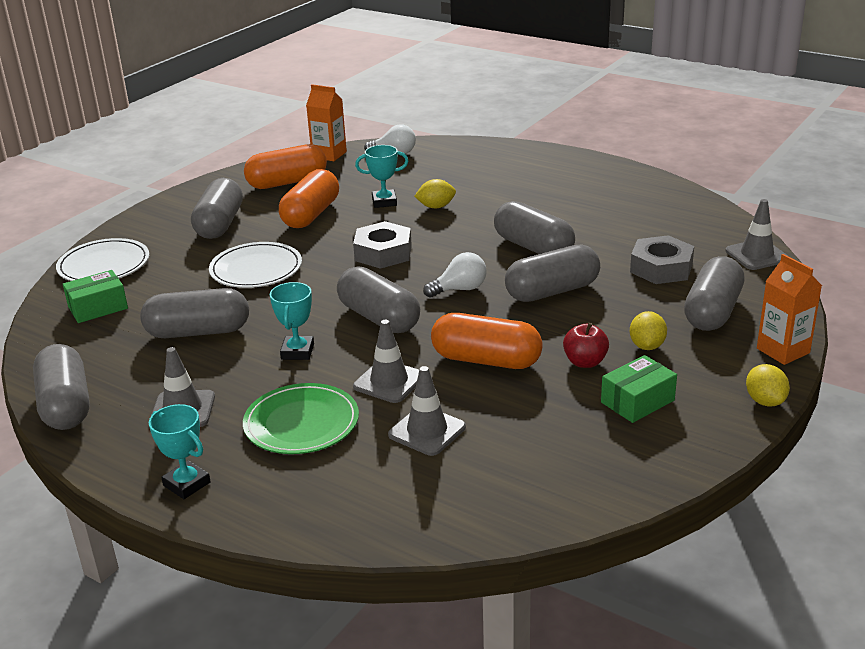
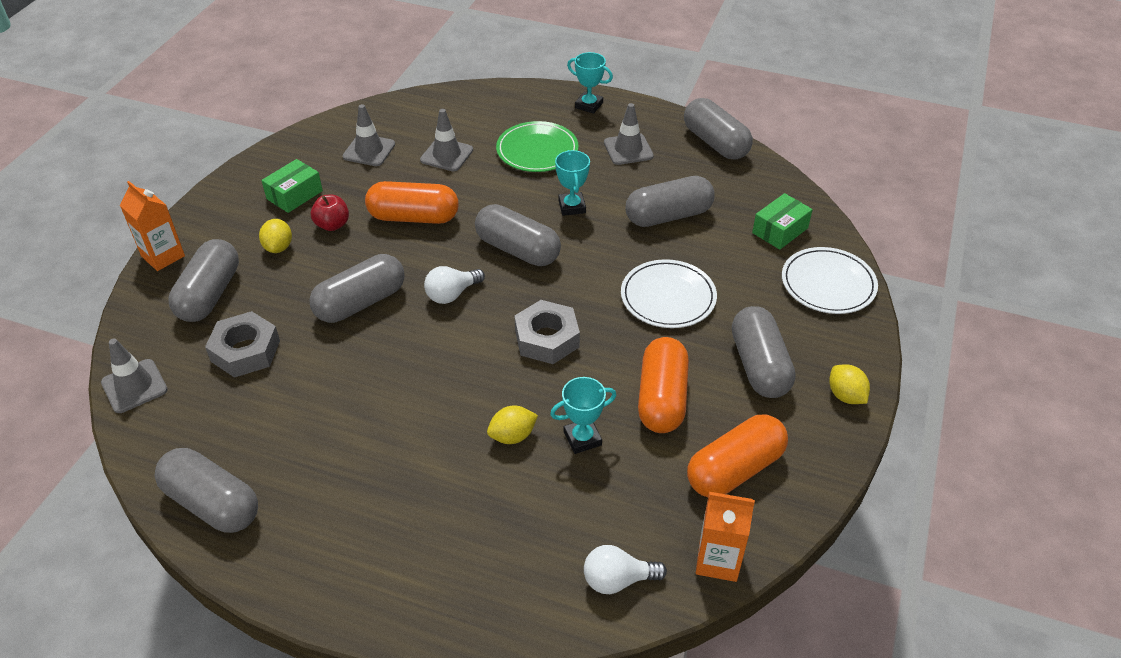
camera: 165 degrees right, 15 degrees up
grey traffic cone [353,320,419,403] -> grey traffic cone moved to [343,104,395,166]
grey capsule [494,201,575,254] -> grey capsule moved to [155,448,258,533]
yellow lemon [746,364,790,407] -> yellow lemon moved to [829,364,870,404]

